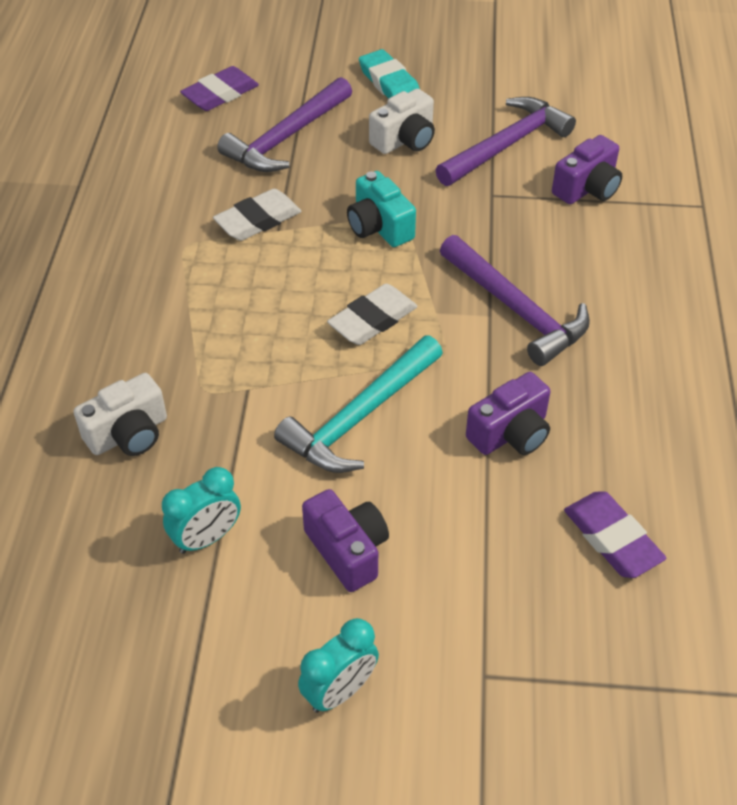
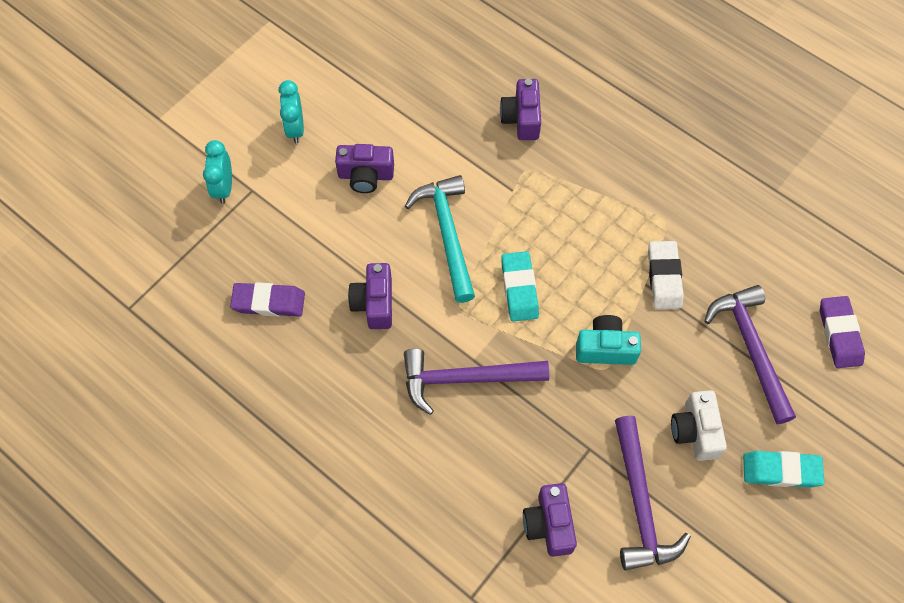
camera: 125 degrees right, 15 degrees up
white camera [73,373,167,456] -> purple camera [500,79,541,140]
turquoise clock [162,467,241,554] -> turquoise clock moved to [203,140,232,204]
white eraser [327,284,418,345] -> turquoise eraser [501,251,539,322]

